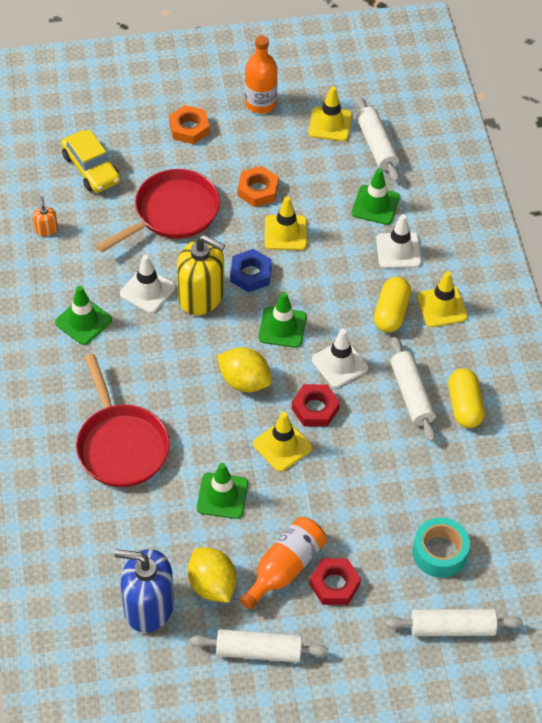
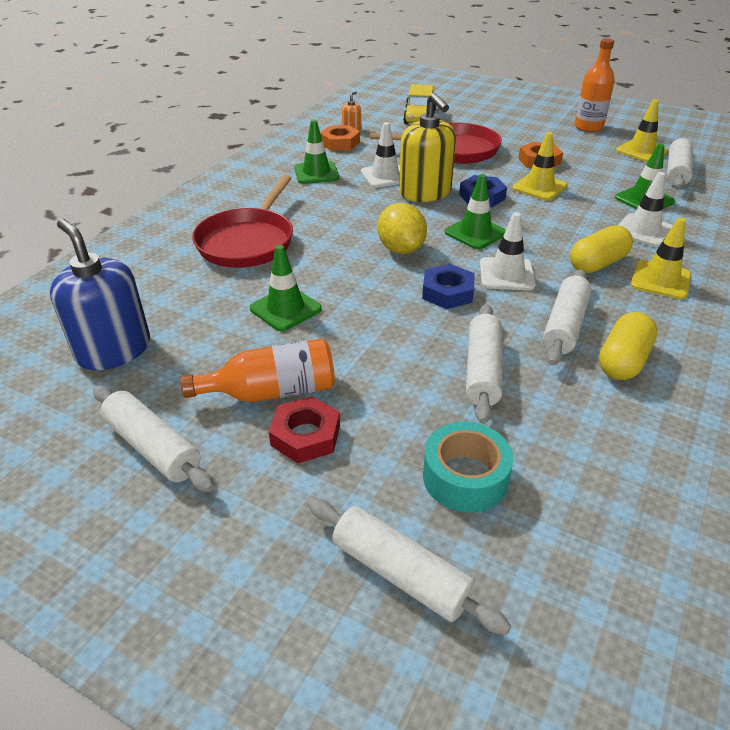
camera: 40 degrees right, 15 degrees down
orange nut [169,105,210,145] -> orange nut moved to [320,125,360,151]
yellow lemon [188,547,236,603] -> none
yellow traffic cone [253,412,312,472] -> none
red nut [292,384,340,427] -> blue nut [422,264,475,309]
none -> white rolling pin [466,304,502,424]

